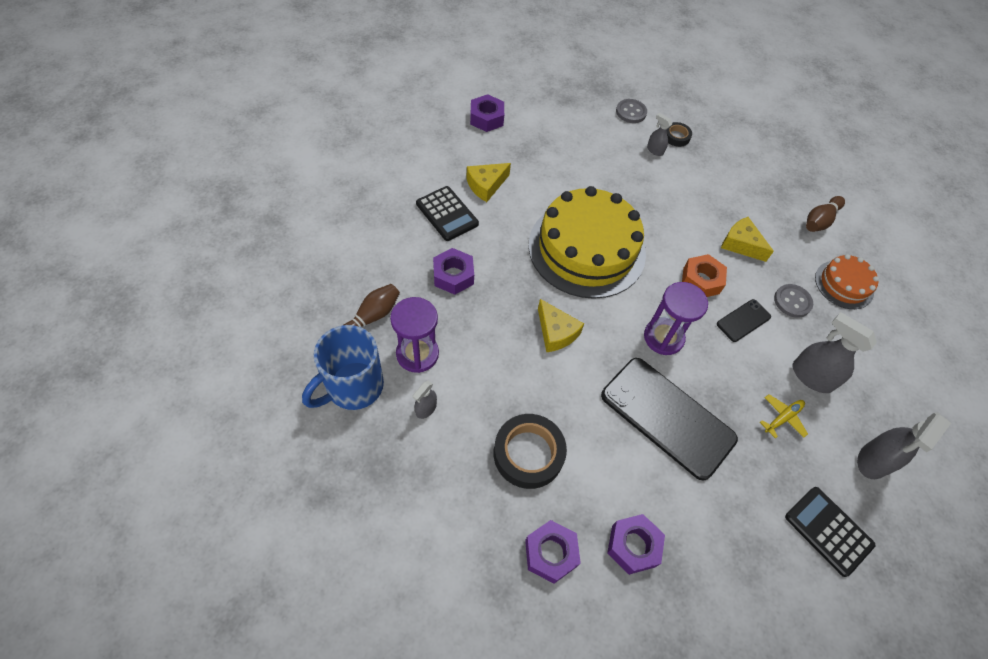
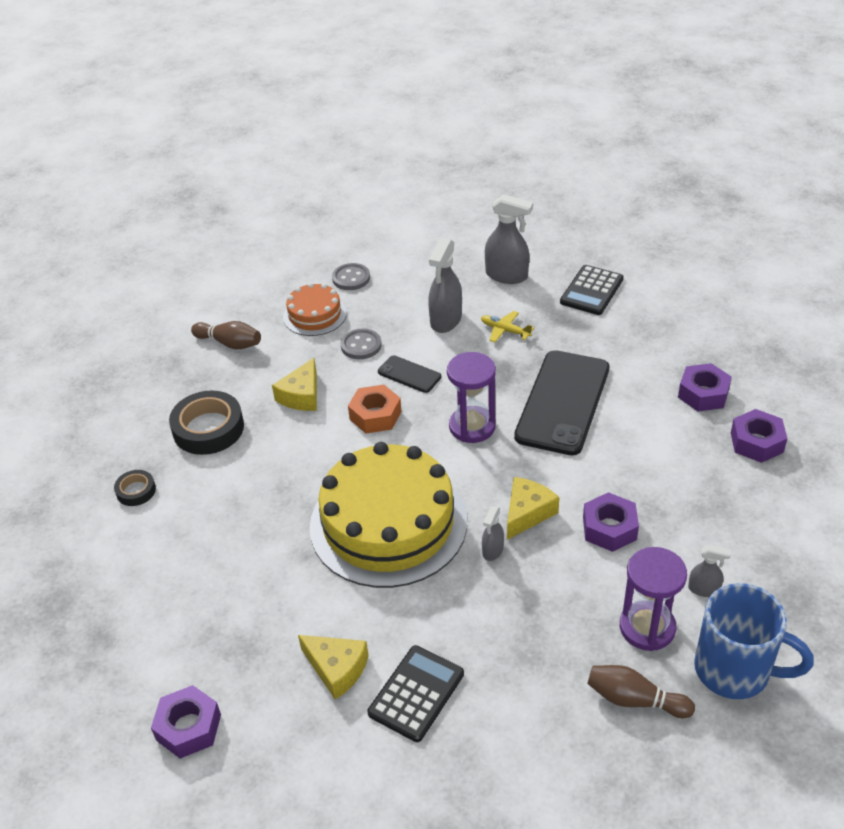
camera: 105 degrees left, 15 degrees down
purple nut [433,248,474,295] -> purple nut moved to [583,492,639,552]
black tape [494,414,567,489] -> black tape moved to [169,391,244,455]
grey button [616,99,647,123] -> grey button moved to [332,263,370,290]
grey spray bottle [647,113,672,156] -> grey spray bottle moved to [482,506,504,561]

